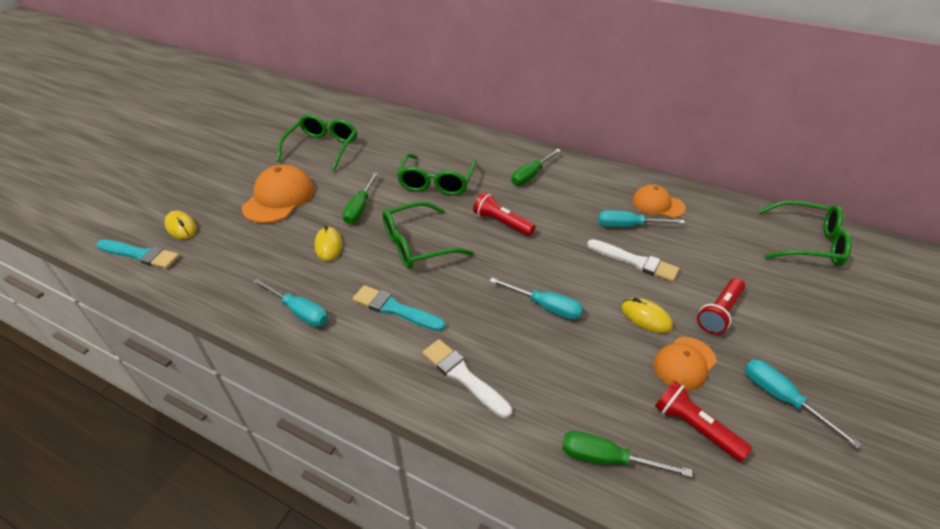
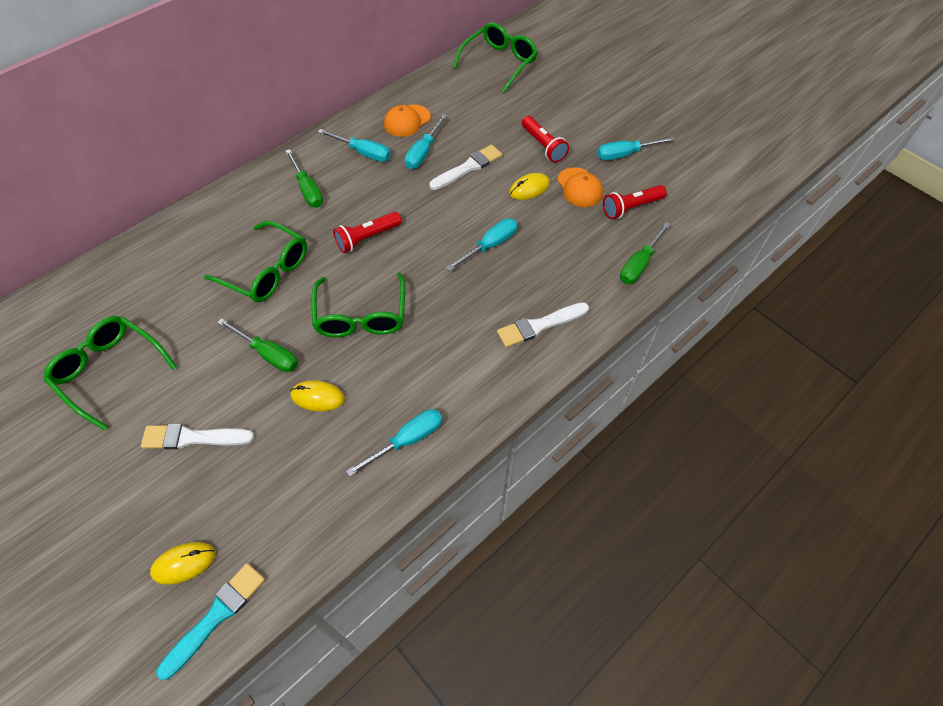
camera: 70 degrees left, 15 degrees up
orange cap [242,164,314,223] -> white brush [141,424,254,449]
turquoise brush [352,285,446,331] -> none
none -> turquoise screwdriver [318,129,391,162]

